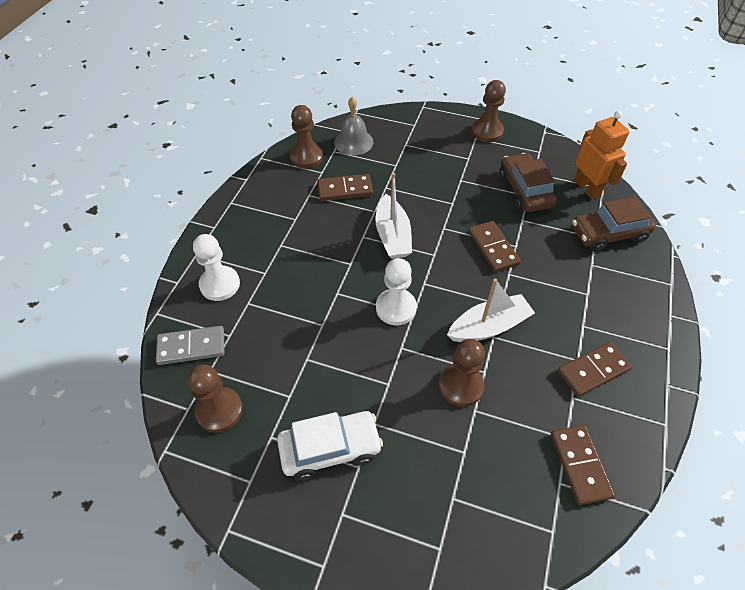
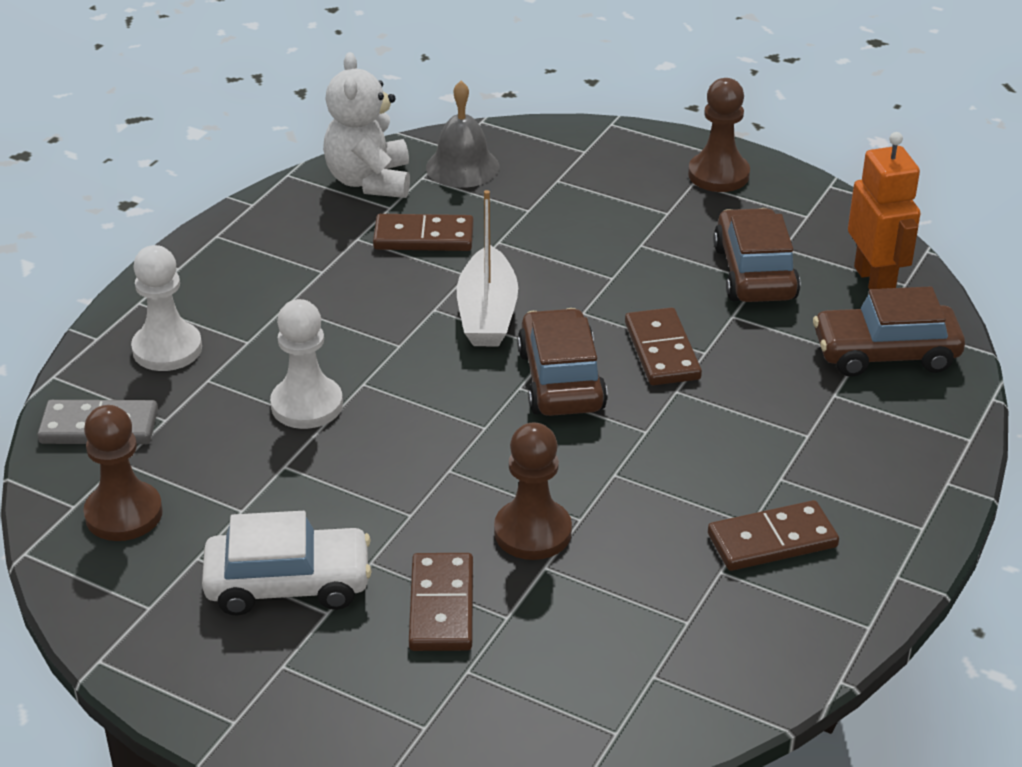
camera: 10 degrees right, 15 degrees down
brown pawn [290,105,323,169] -> white teddy bear [323,52,410,198]
white pawn [376,258,417,325] -> white pawn moved to [270,299,343,429]
white boat [447,278,535,342] -> none
brown domino [551,425,615,505] -> brown domino moved to [409,553,473,651]
none -> brown car [517,308,608,416]

